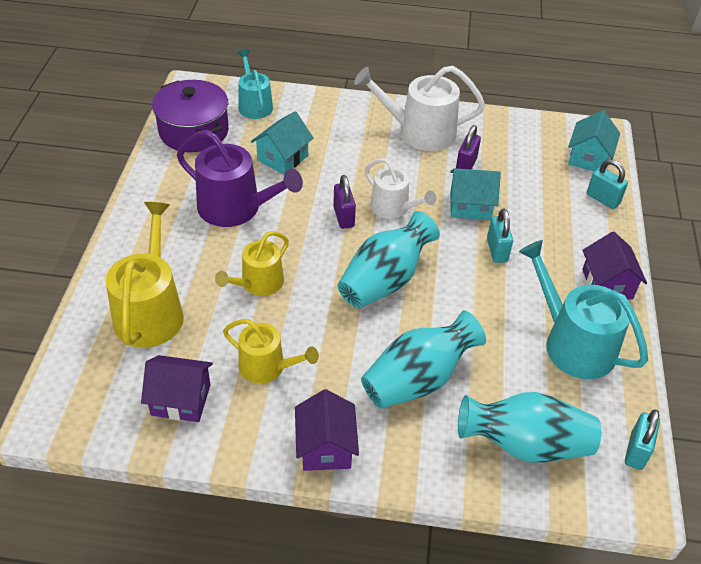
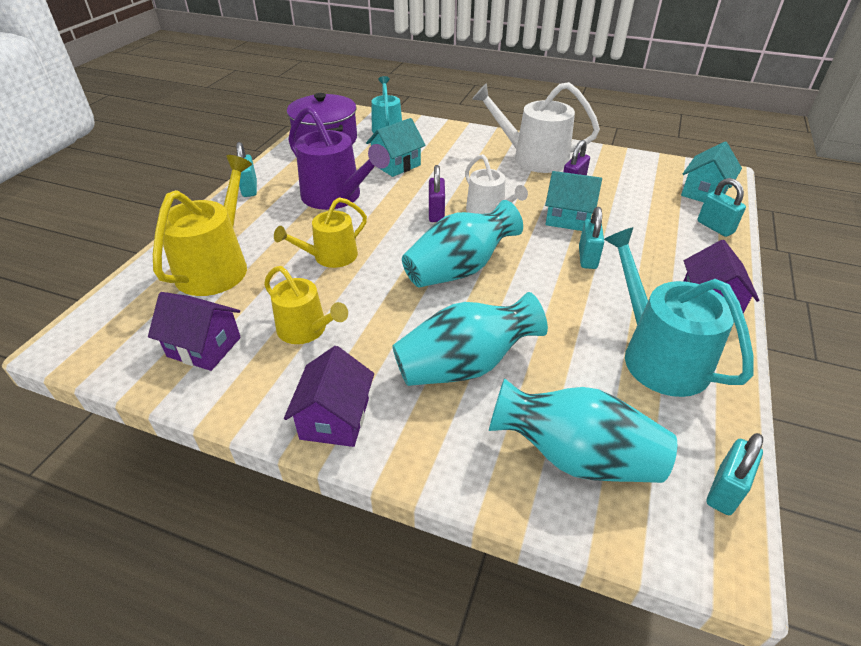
camera: 15 degrees right, 5 degrees down
none -> turquoise padlock [236,142,257,197]

